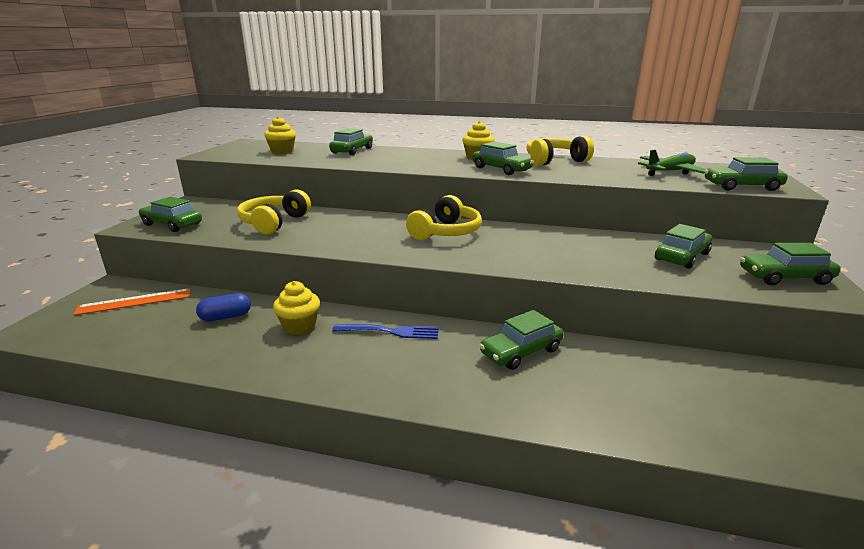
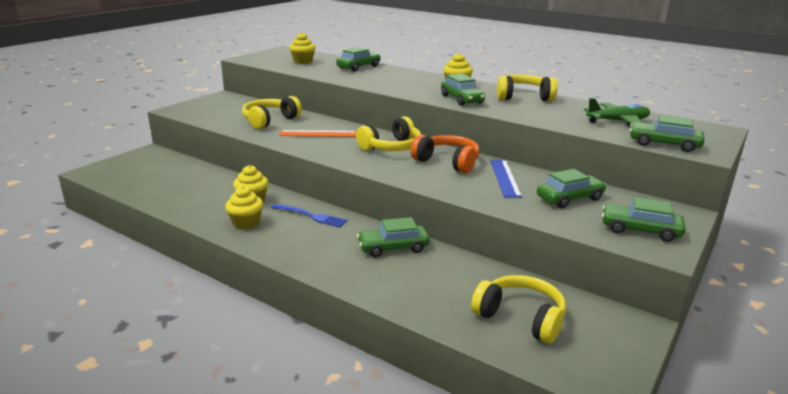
camera: 20 degrees right, 0 degrees up
orange ruler [74,288,190,316] -> orange ruler moved to [279,130,357,137]
green car [139,197,202,232] -> none
blue capsule [196,293,251,322] -> none
none -> yellow cupcake [225,186,263,230]
none -> orange headphones [411,135,480,173]
none -> yellow headphones [471,275,566,344]
none -> blue ruler [490,160,522,198]

